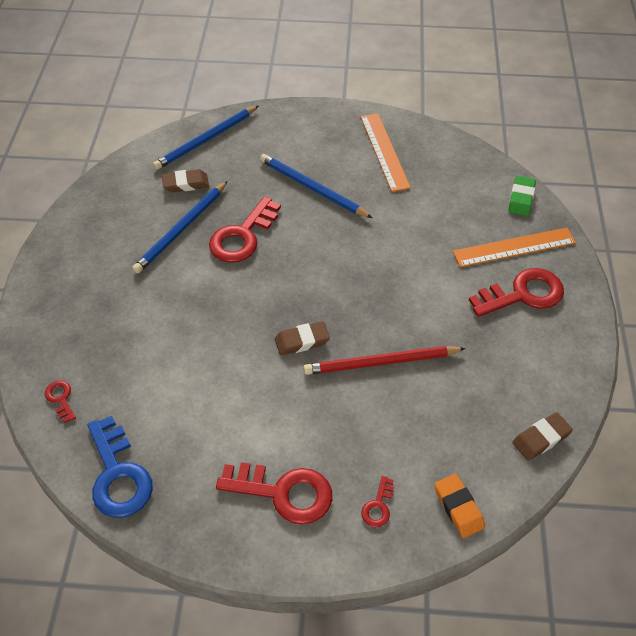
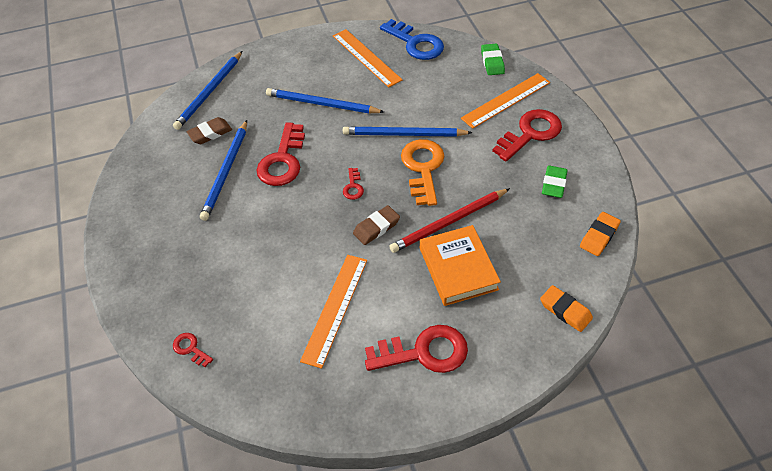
camera: 20 degrees left, 0 degrees up
blue key [87,416,153,518] -> blue key moved to [380,19,444,60]
red key [361,476,394,527] -> red key moved to [343,168,364,200]
brown eraser [512,412,573,461] -> orange eraser [580,212,621,256]
none -> orange ruler [300,255,367,369]
none -> blue pencil [343,127,473,137]
none -> orange key [401,139,444,206]
none -> orange book [420,225,501,306]
none -> green eraser [542,165,568,198]

